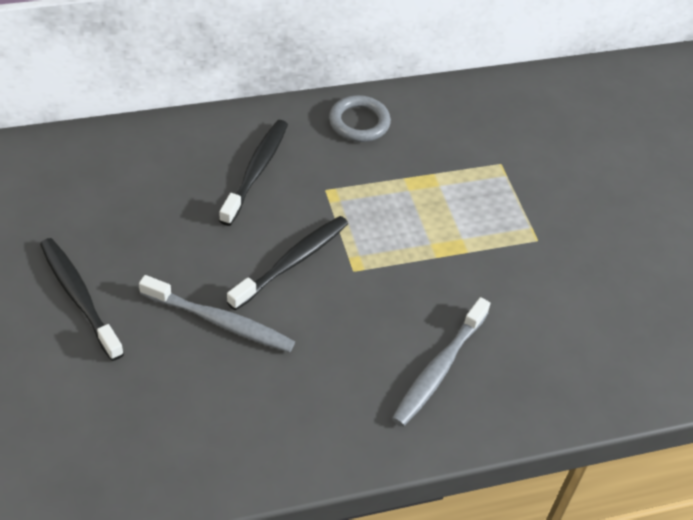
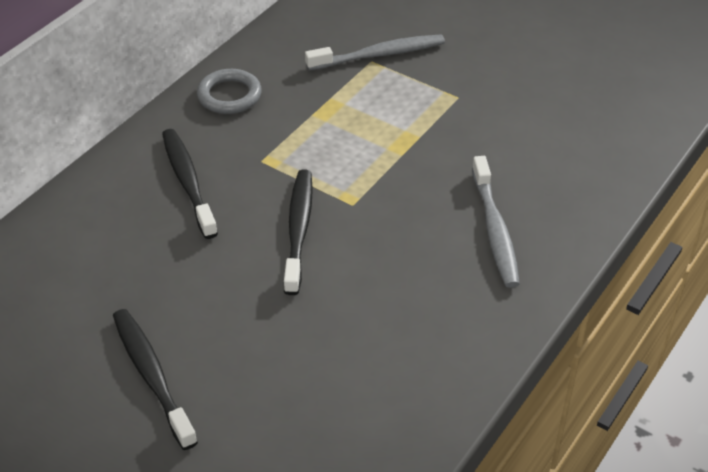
camera: 35 degrees left, 5 degrees down
black toothbrush [40,238,124,361] -> black toothbrush turned 45 degrees clockwise [113,309,198,450]
grey toothbrush [139,275,295,353] -> grey toothbrush moved to [305,35,445,71]

